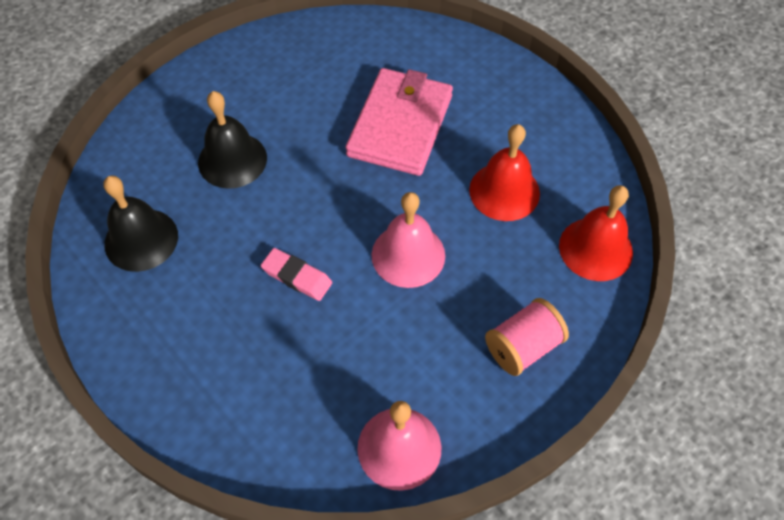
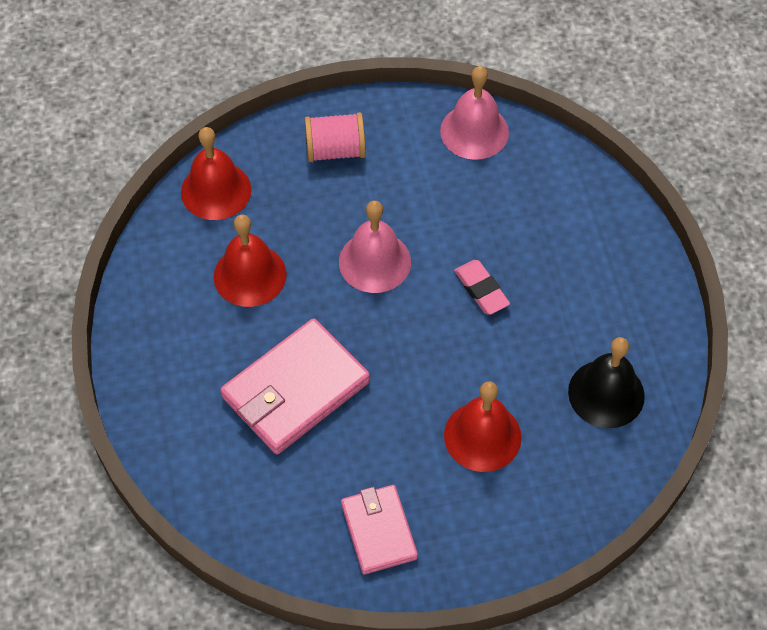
camera: 150 degrees left, 0 degrees up
black bell [198,91,267,189] -> red bell [444,381,522,472]
none -> pink wallet [341,485,418,574]

